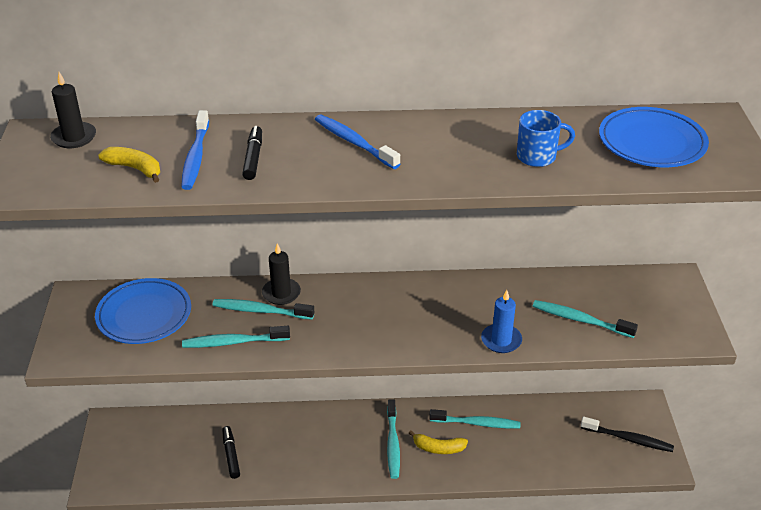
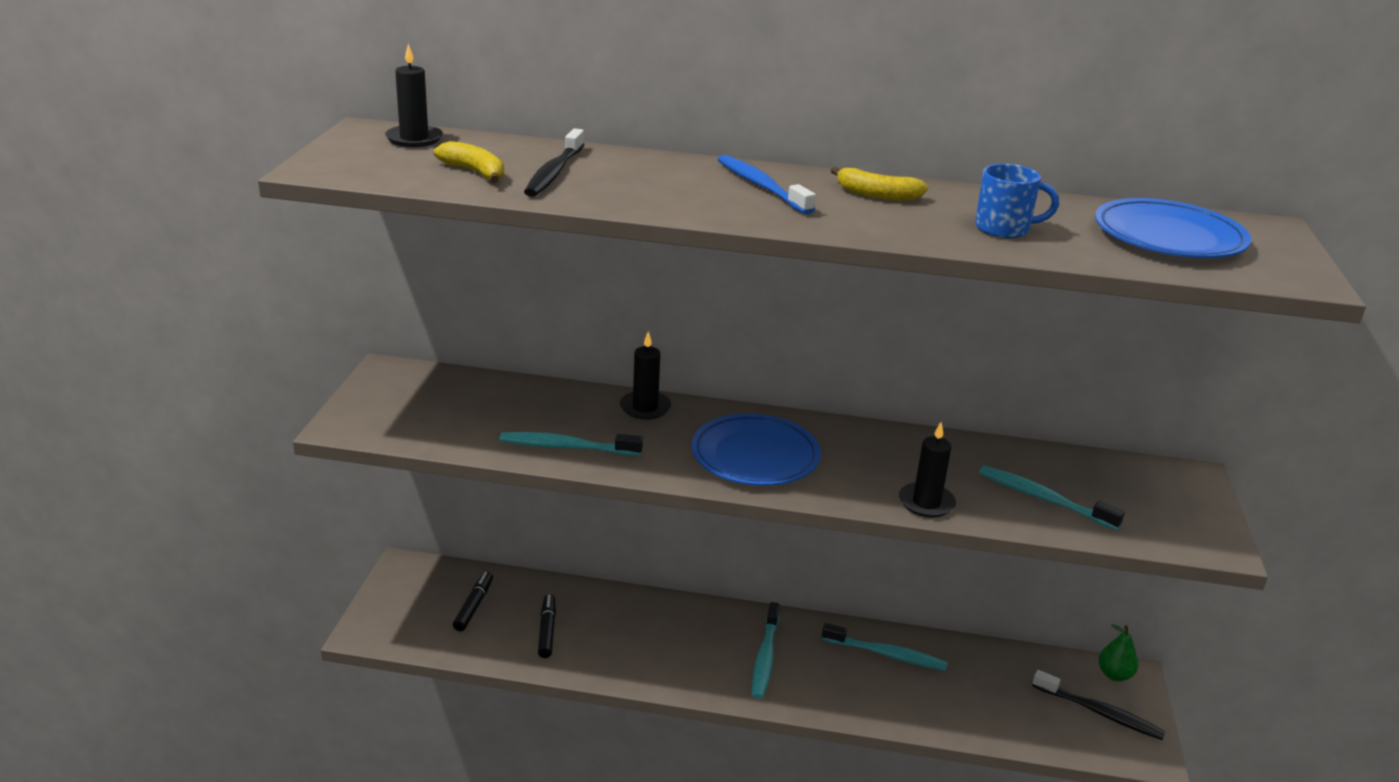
camera: 10 degrees right, 10 degrees down
blue plate [95,278,191,344] -> blue plate moved to [691,414,821,486]
blue toothbrush [181,110,209,190] -> black toothbrush [524,128,585,197]
turquoise toothbrush [212,299,315,320] -> none
black marker [242,126,262,180] -> black marker moved to [453,572,493,631]
yellow banana [409,431,468,454] -> yellow banana moved to [831,167,928,201]
blue candle [481,290,522,353] -> black candle [899,422,956,518]
none -> green pear [1098,624,1138,681]

